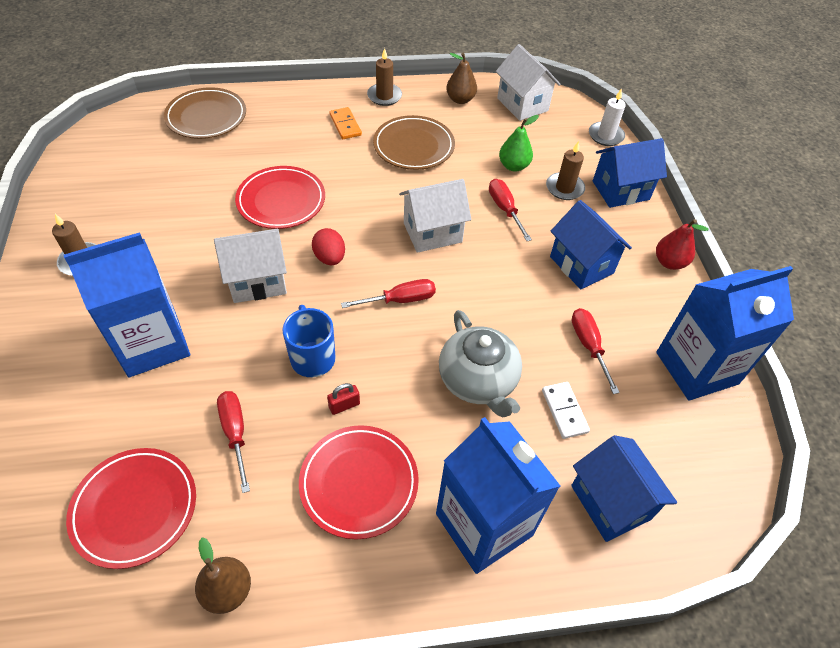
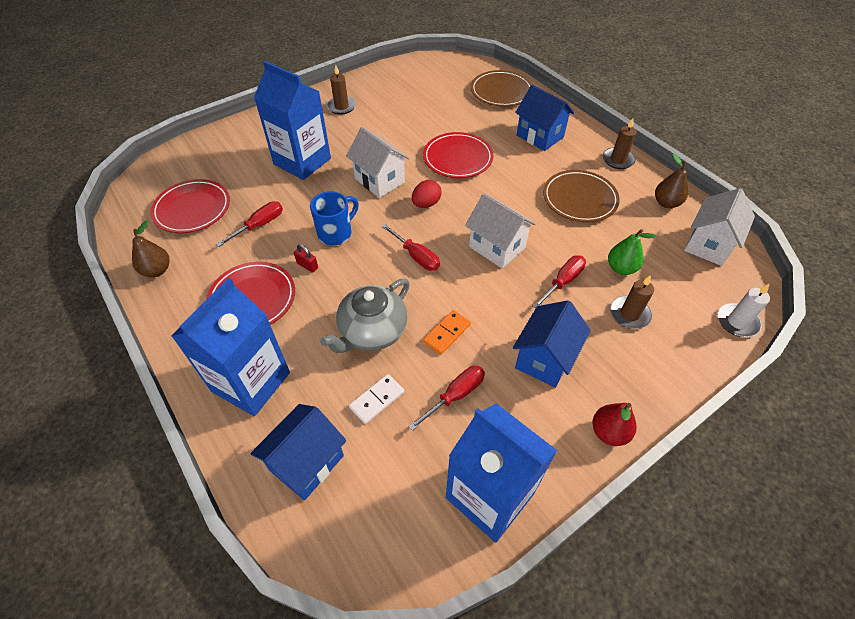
camera: 65 degrees right, 0 degrees up
orange domino [329,107,362,139] -> orange domino moved to [423,310,471,354]
blue house [593,138,667,208] -> blue house moved to [515,85,574,151]

